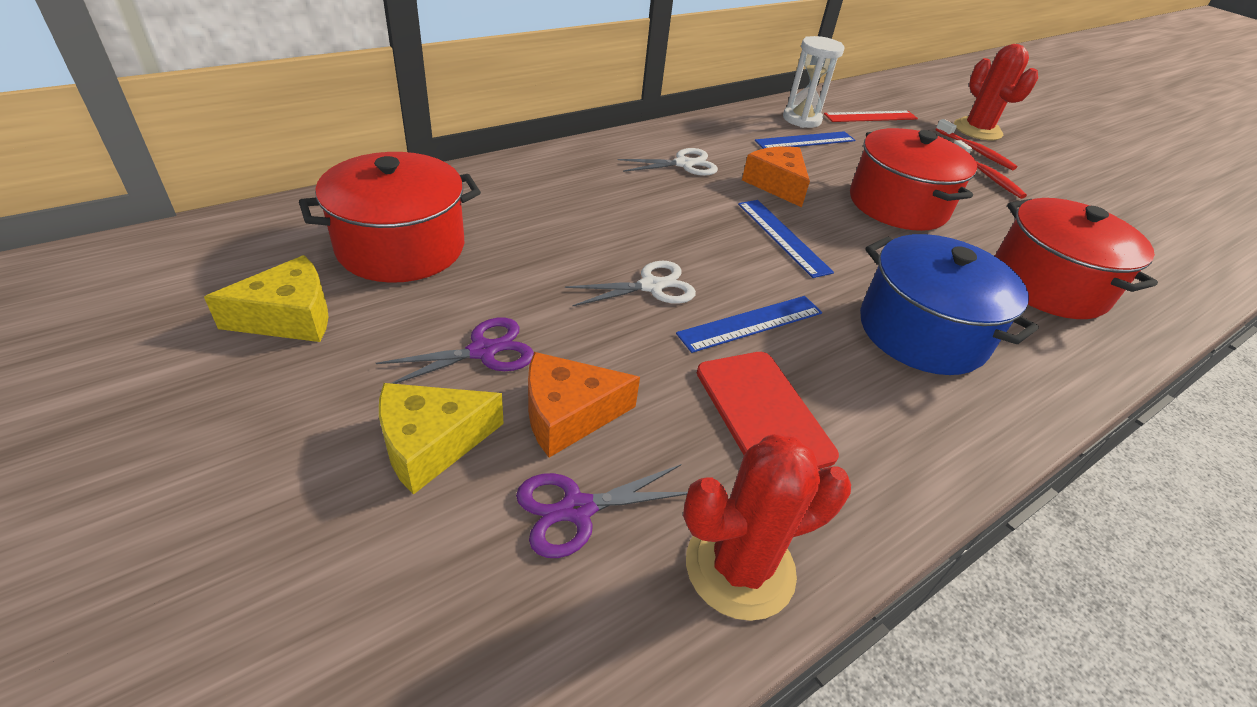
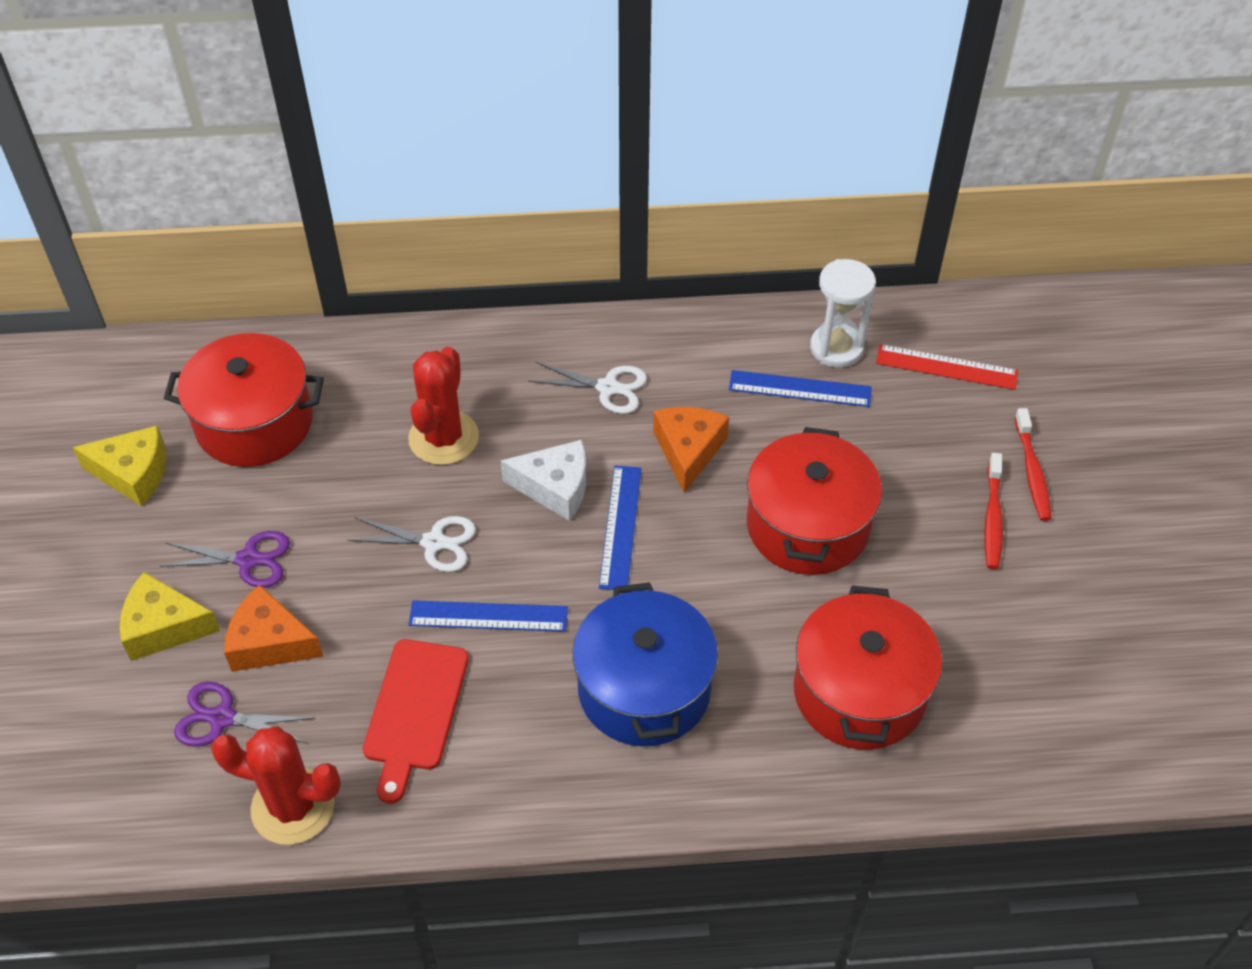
camera: 35 degrees right, 10 degrees up
red cactus [954,44,1038,140] -> red cactus moved to [408,347,479,465]
none -> white cheese [501,440,586,521]

